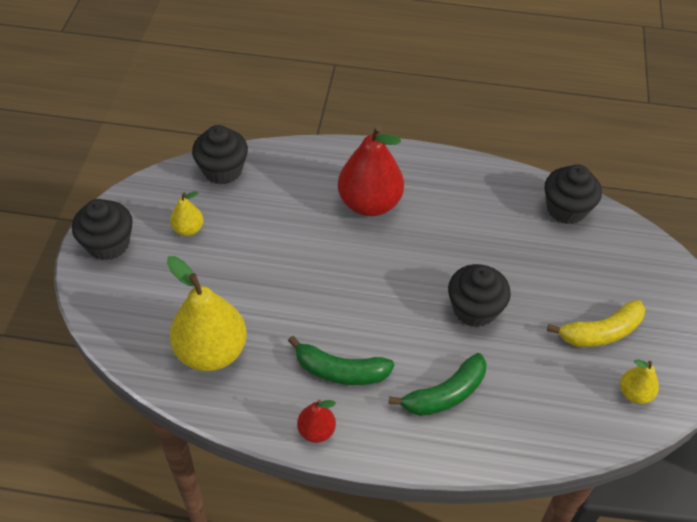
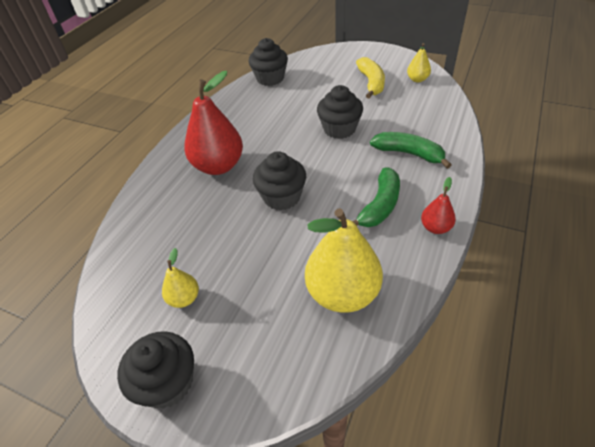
camera: 70 degrees left, 5 degrees down
black cupcake [192,125,248,184] -> black cupcake moved to [253,151,306,210]
green banana [388,353,487,416] -> green banana turned 45 degrees counterclockwise [370,132,452,169]

